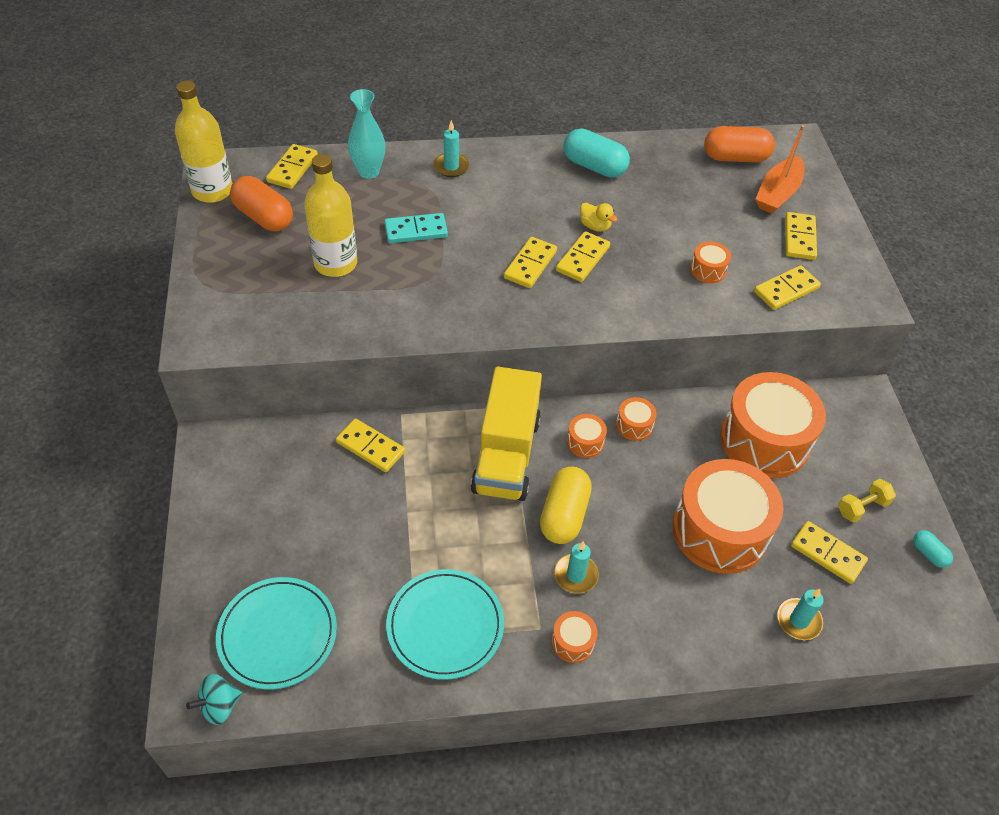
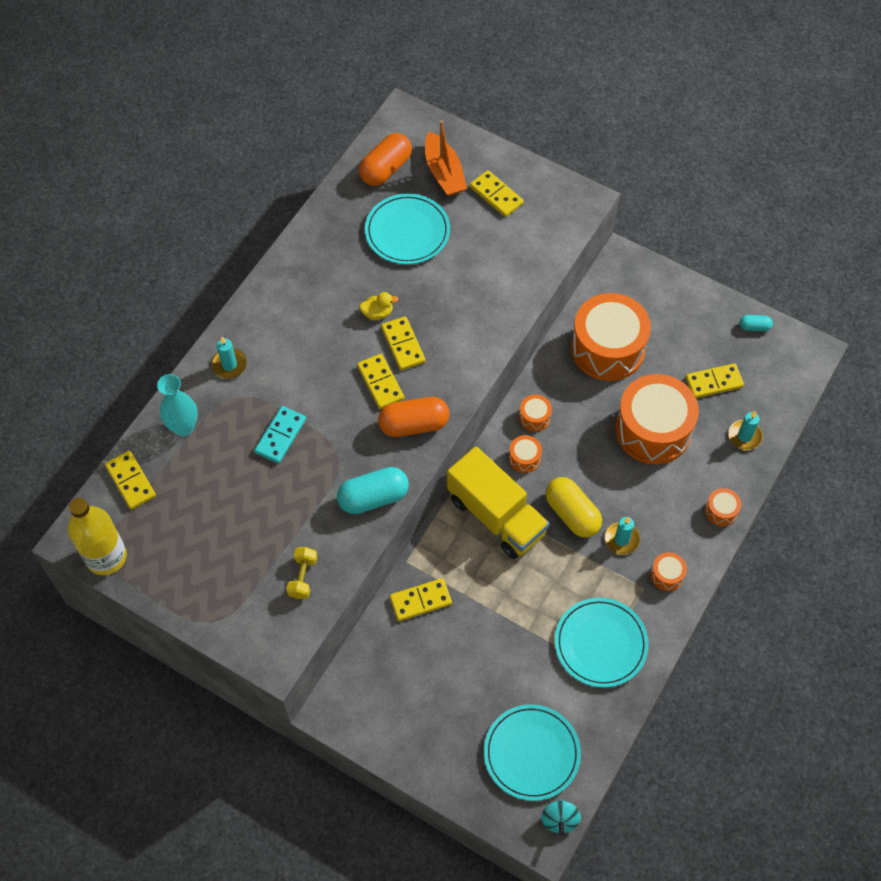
camera: 50 degrees left, 10 degrees up
orange capsule [230,176,293,231] -> orange capsule moved to [378,397,449,437]
yellow bottle [304,154,357,277] -> none
turquoise capsule [563,129,630,178] -> turquoise capsule moved to [337,467,409,514]
orange drum [690,242,731,283] -> orange drum moved to [705,488,741,526]
yellow domino [754,265,821,310] -> none
yellow dumbbell [838,479,896,522] -> yellow dumbbell moved to [286,547,317,599]
none -> turquoise plate [365,193,450,265]

